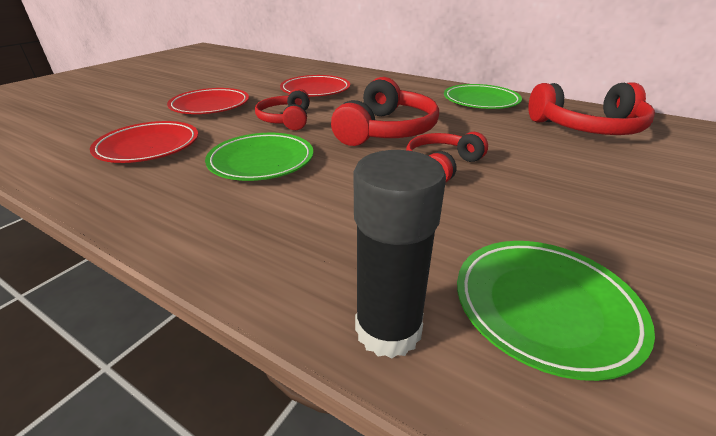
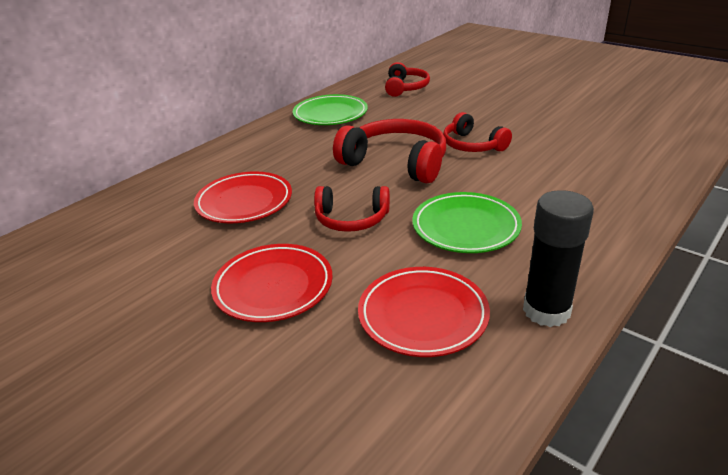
camera: 80 degrees left, 0 degrees up
black glue stick [354,150,446,359] -> black glue stick moved to [523,190,594,327]
green plate [457,241,655,381] -> none
red headphones [528,82,655,135] -> red headphones [385,62,430,97], size x0.62

